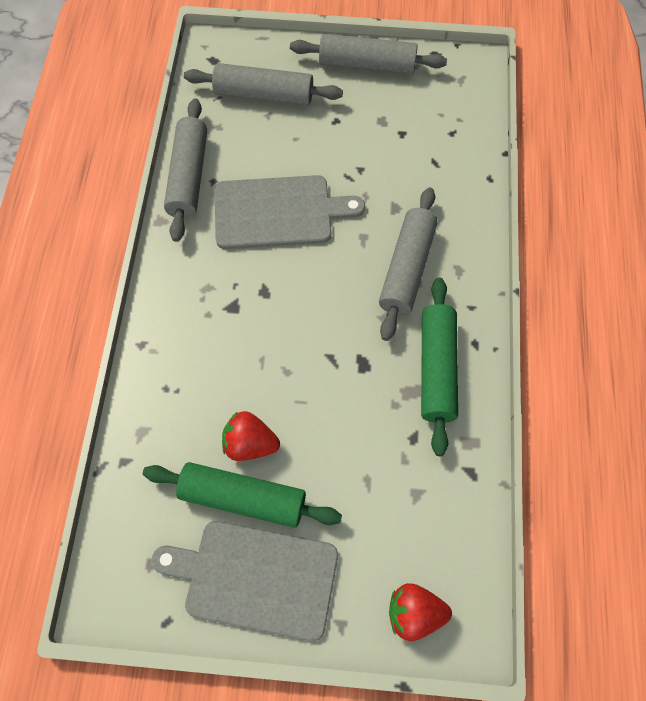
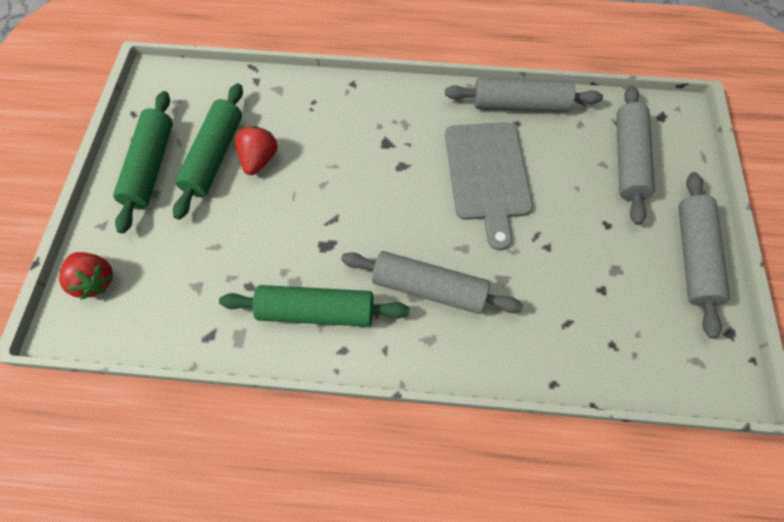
camera: 90 degrees right, 0 degrees up
grey cutting board [152,521,338,641] -> green rolling pin [113,91,173,234]
red strawberry [389,583,452,641] -> red strawberry turned 135 degrees clockwise [59,252,113,300]

